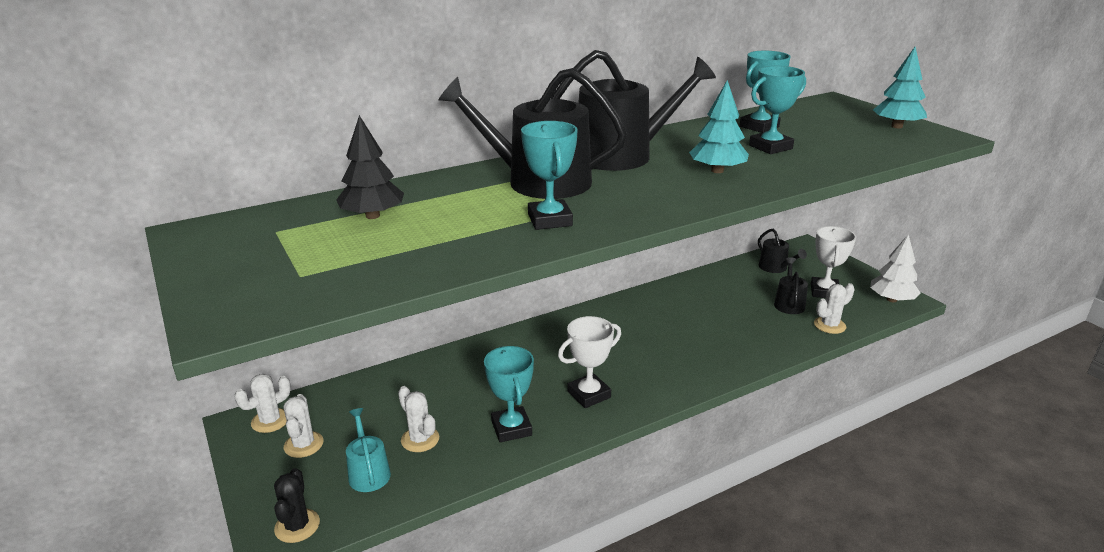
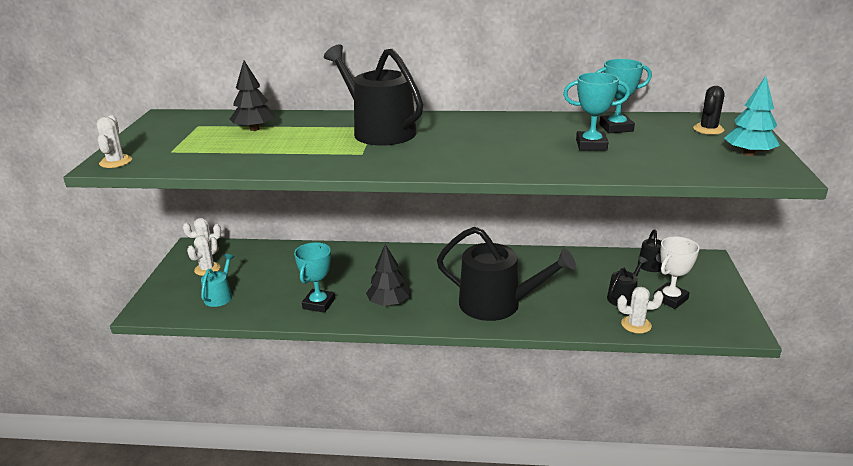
camera: 35 degrees right, 0 degrees up
black cactus [274,468,320,543] -> black cactus moved to [693,86,725,135]
white cactus [398,386,439,452] -> white cactus moved to [96,115,132,168]
turquoise trophy [521,121,578,230] -> none
black watering can [551,50,716,171] -> black watering can moved to [437,227,576,321]
white trophy [558,316,621,408] -> black tree [366,244,410,306]
turquoise tree [689,80,749,173] -> none
white tree [870,234,920,302] -> none

